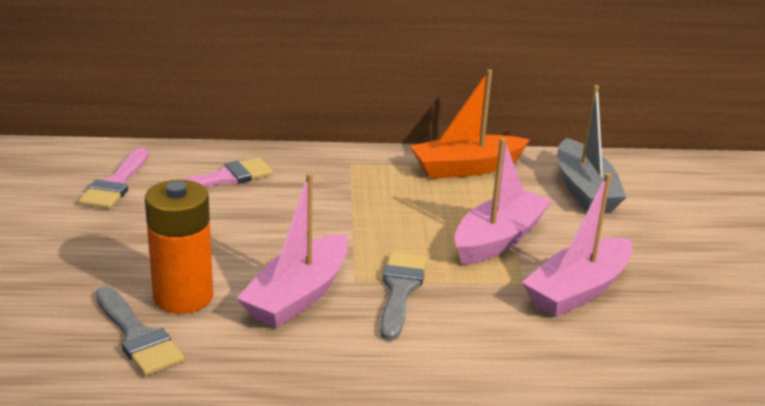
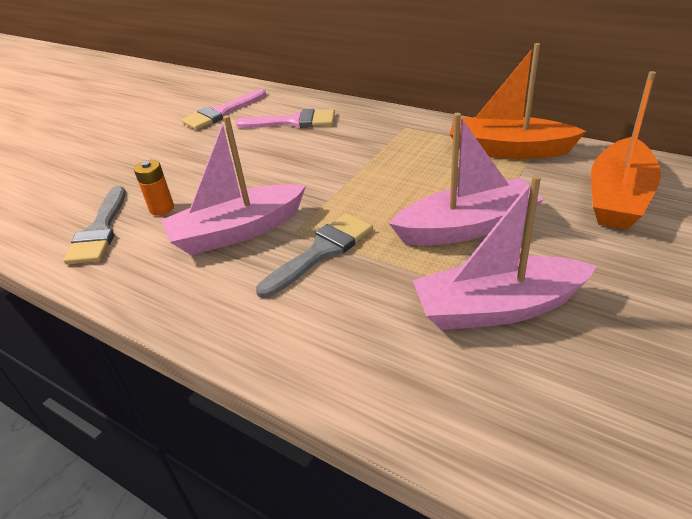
camera: 40 degrees right, 10 degrees up
orange battery [145,180,213,314] -> orange battery [134,160,174,216], size x0.49
grey boat [557,85,626,213] -> orange boat [591,71,661,230]

